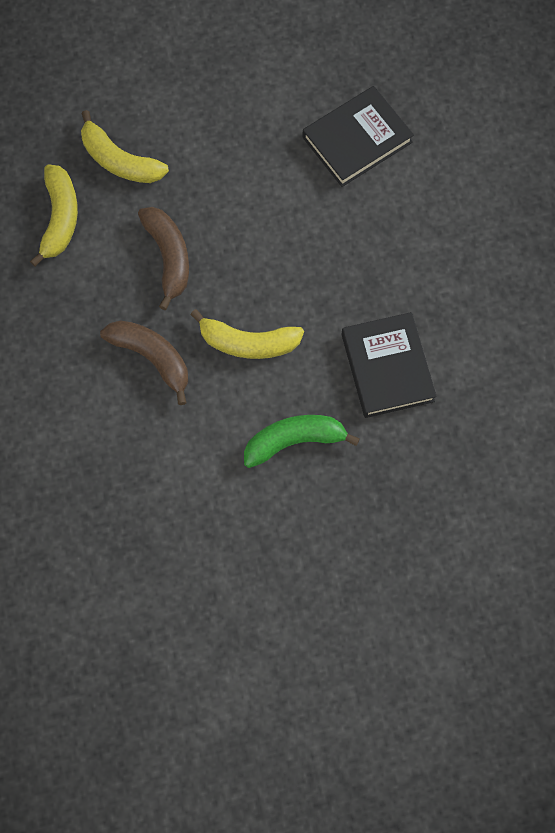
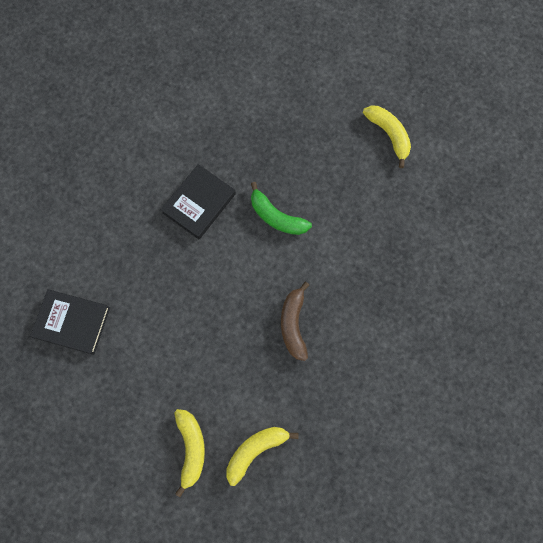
camera: 130 degrees left, 5 degrees up
brown banana [138,207,189,310] -> none
yellow banana [190,309,304,359] -> yellow banana moved to [363,106,411,168]

